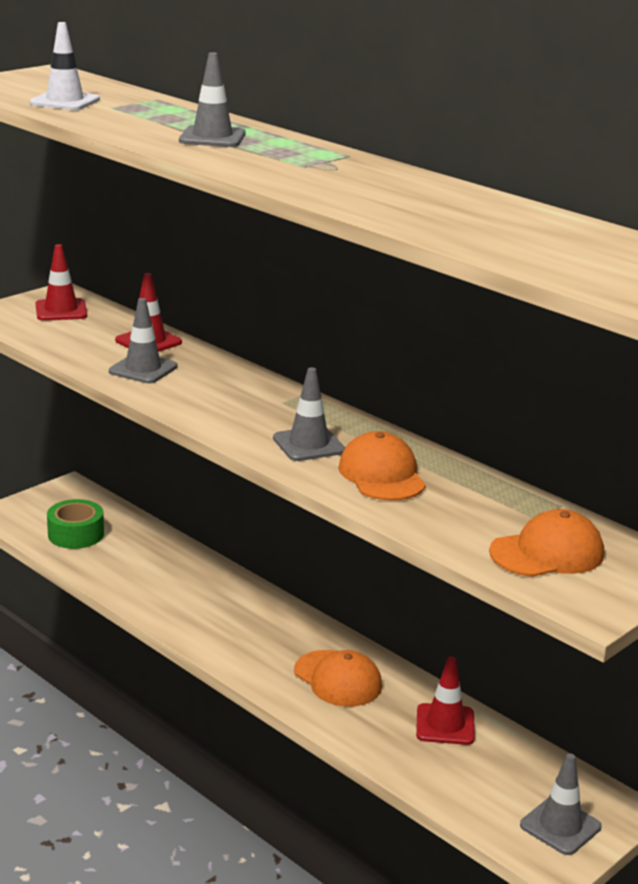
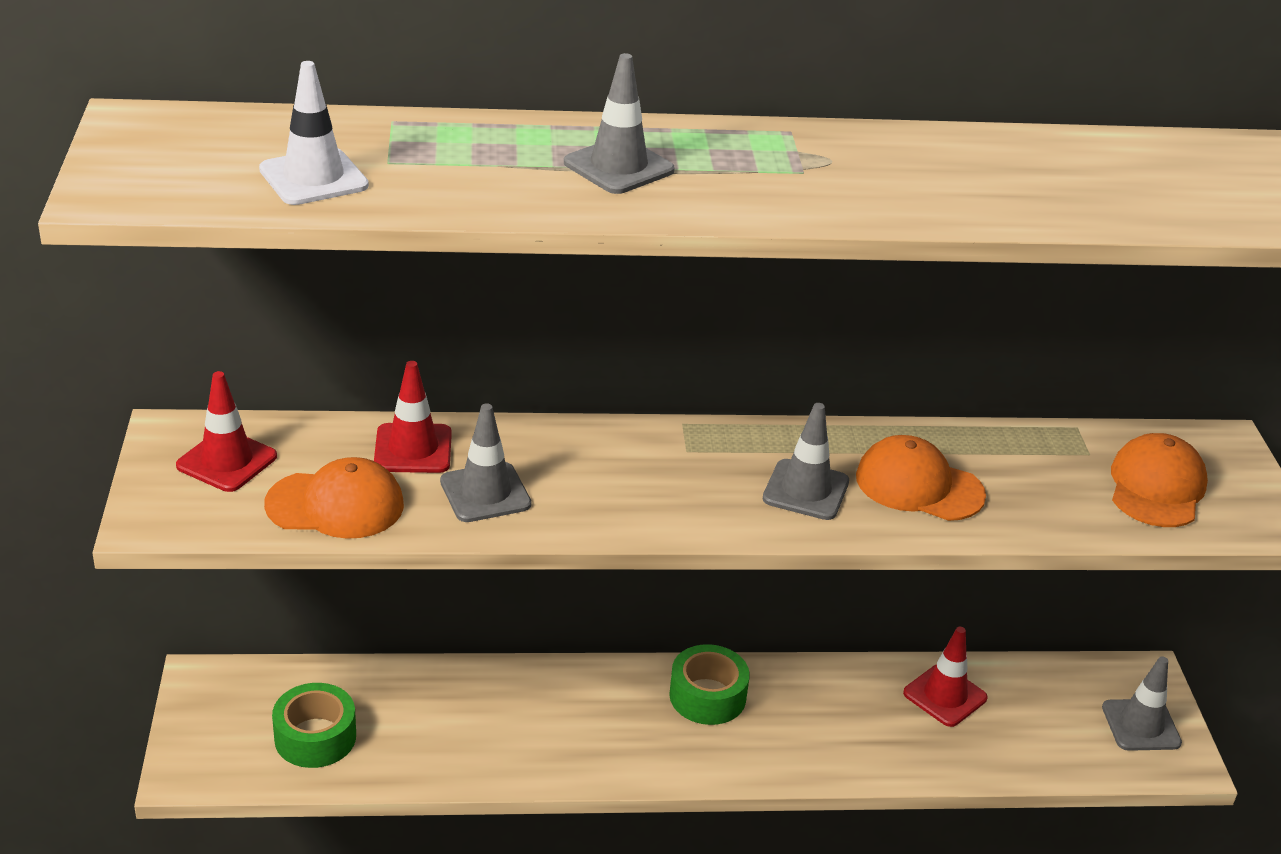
camera: 50 degrees left, 10 degrees up
orange cap [294,650,382,707] -> orange cap moved to [264,457,404,539]
none -> green tape [669,644,750,725]

